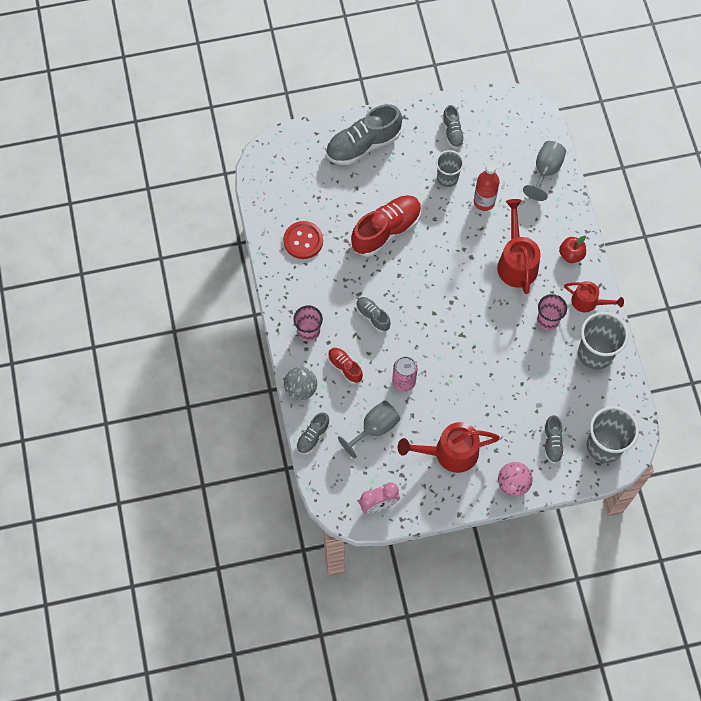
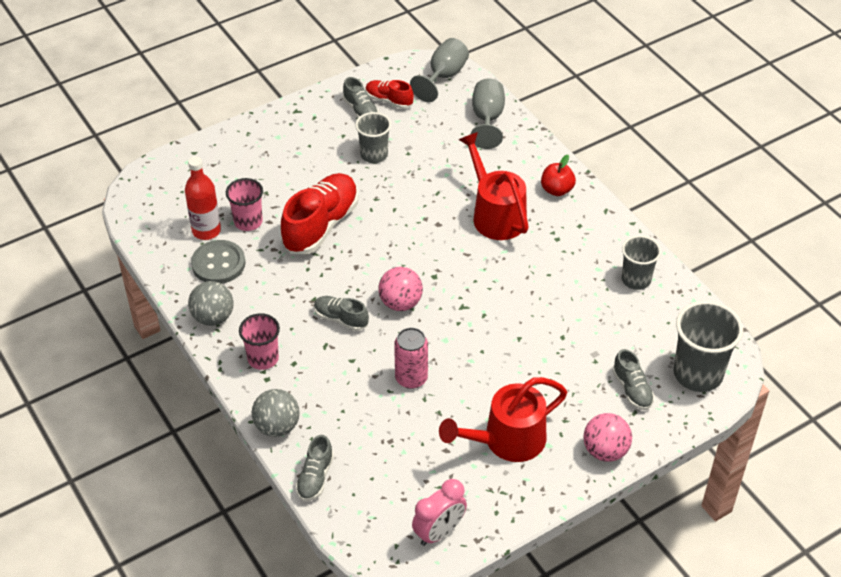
camera: 20 degrees left, 20 degrees down
red button [283,221,323,259] -> grey button [191,240,245,284]
grey shoe [326,104,402,165] -> none
red shoe [328,348,363,384] -> red shoe moved to [365,80,414,109]
grey goblet [338,400,400,459] -> grey goblet moved to [410,38,469,102]
red bottle [474,163,500,211] -> red bottle moved to [185,156,221,240]
pink cup [537,294,567,330] -> pink cup moved to [226,178,263,231]
red watering can [564,281,624,313] -> none
grey cup [578,312,629,370] -> grey cup [622,235,661,290], size x0.63
none -> grey ball [188,281,234,326]
none -> pink ball [378,267,423,311]

